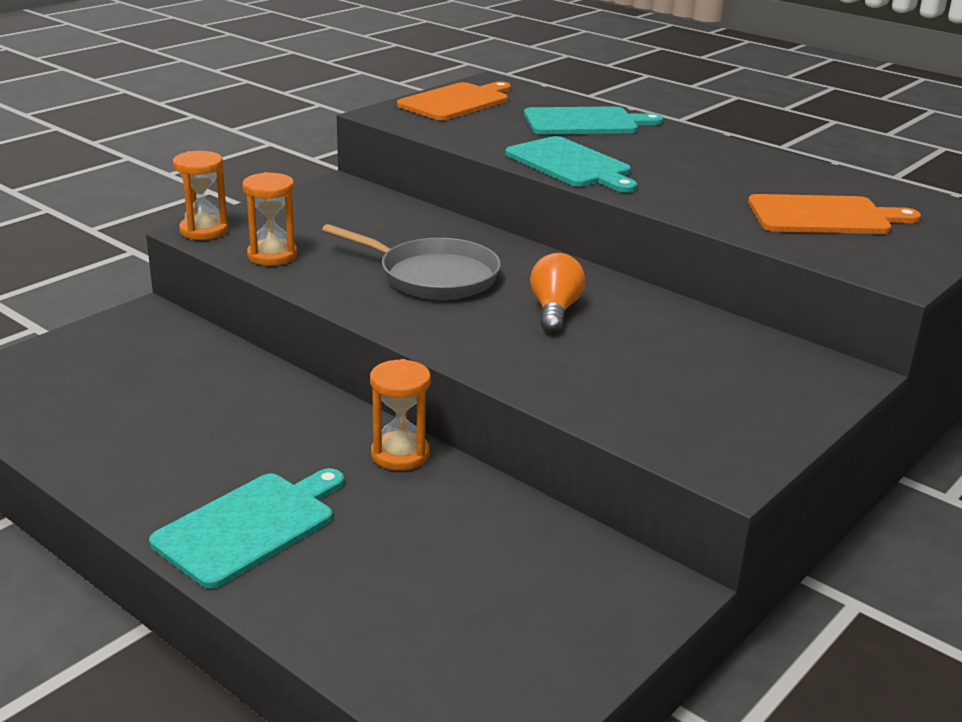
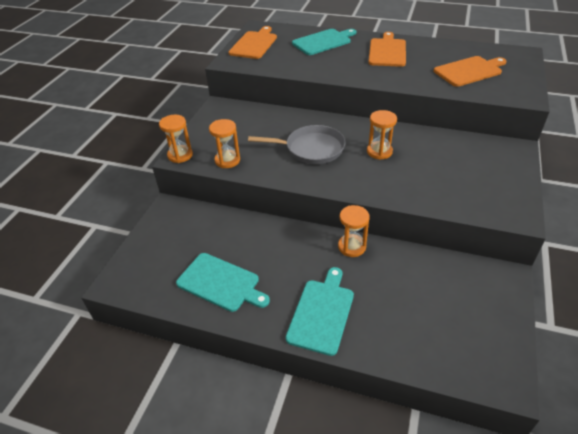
camera: 20 degrees left, 15 degrees up
turquoise cutting board [505,136,637,193] -> turquoise cutting board moved to [176,253,270,312]
orange light bulb [530,253,585,333] -> orange hourglass [367,110,397,160]
none -> orange cutting board [368,32,406,67]

